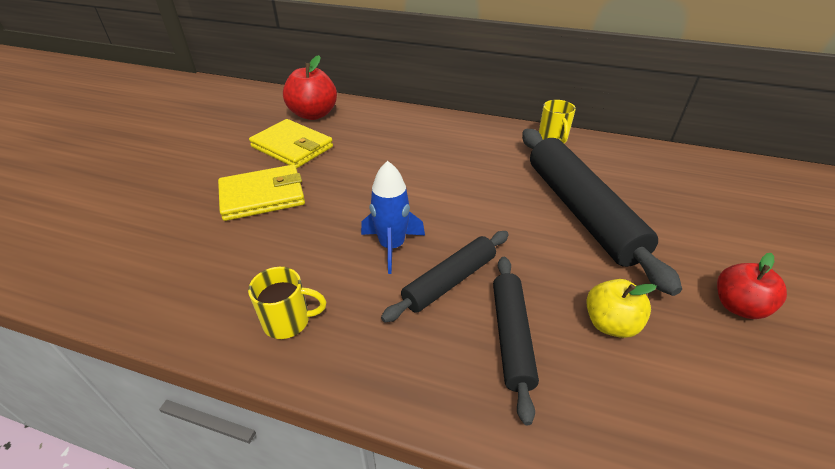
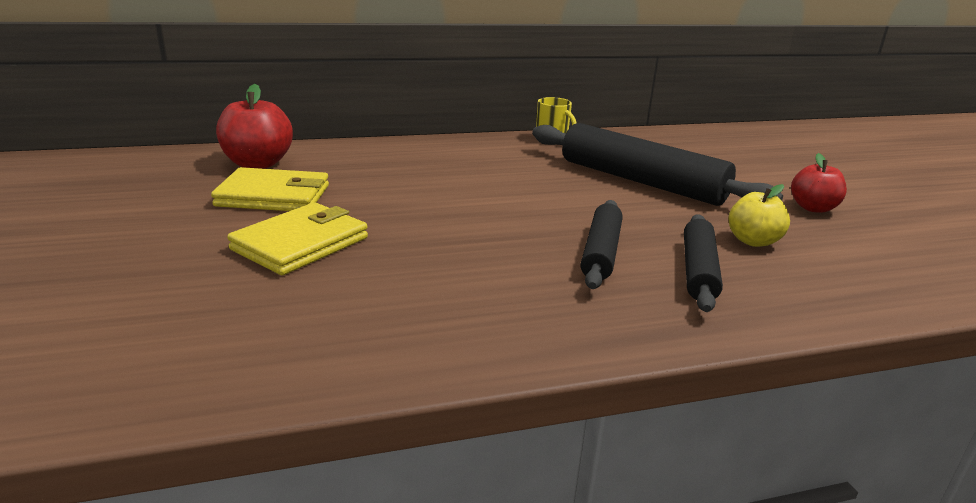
camera: 35 degrees left, 15 degrees down
yellow mug [248,267,326,339] -> none
blue rocket [361,161,425,274] -> none
black rolling pin [493,257,539,425] -> black rolling pin turned 45 degrees clockwise [684,214,723,312]

